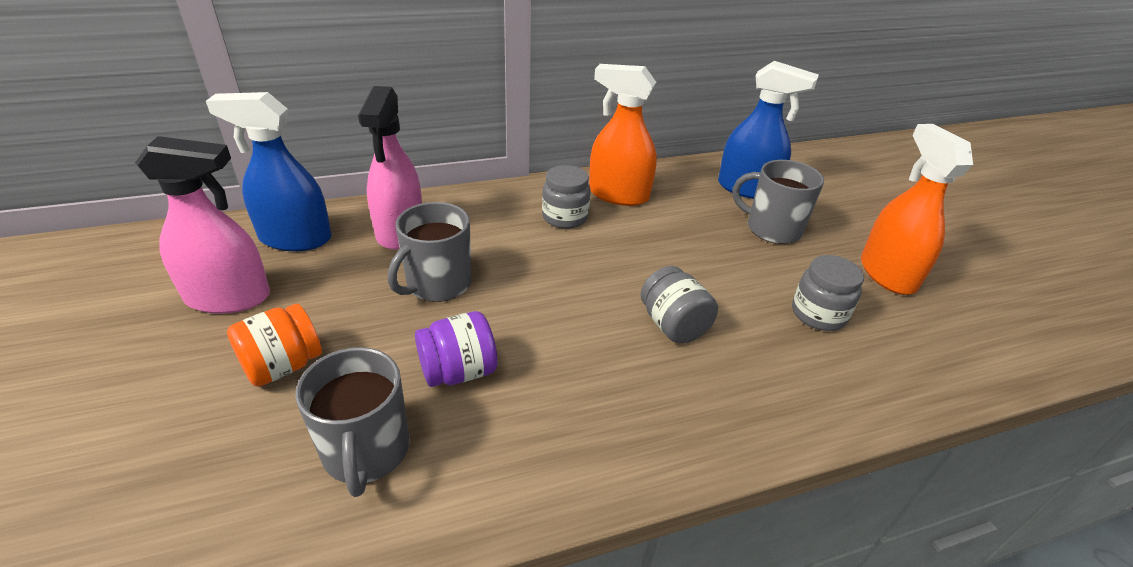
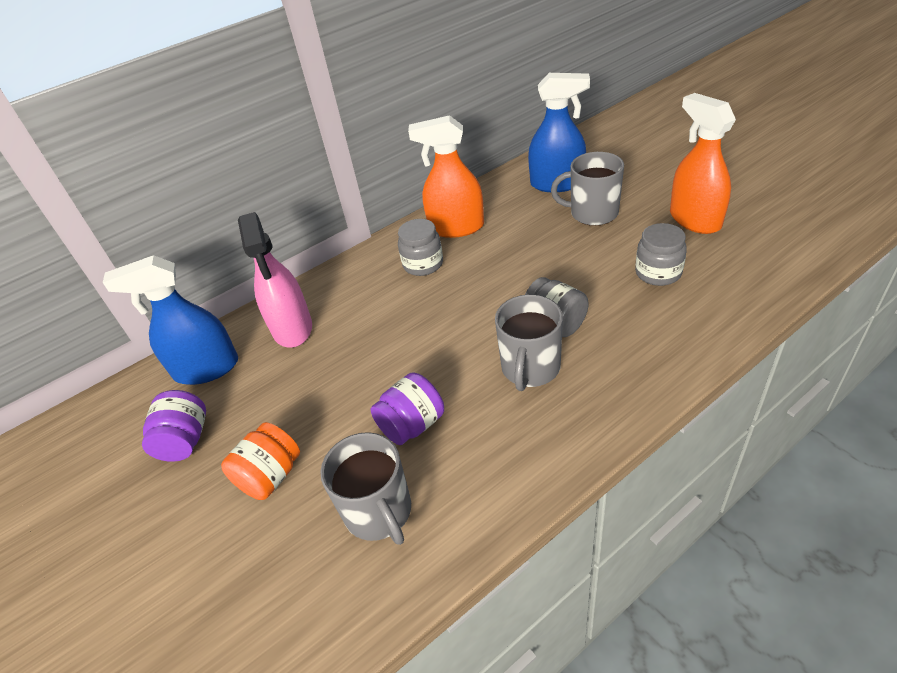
camera: 10 degrees left, 5 degrees up
pink spray bottle [135,136,270,314] -> purple jar [142,390,206,462]
grey mug [388,202,472,302] -> grey mug moved to [495,295,563,391]

